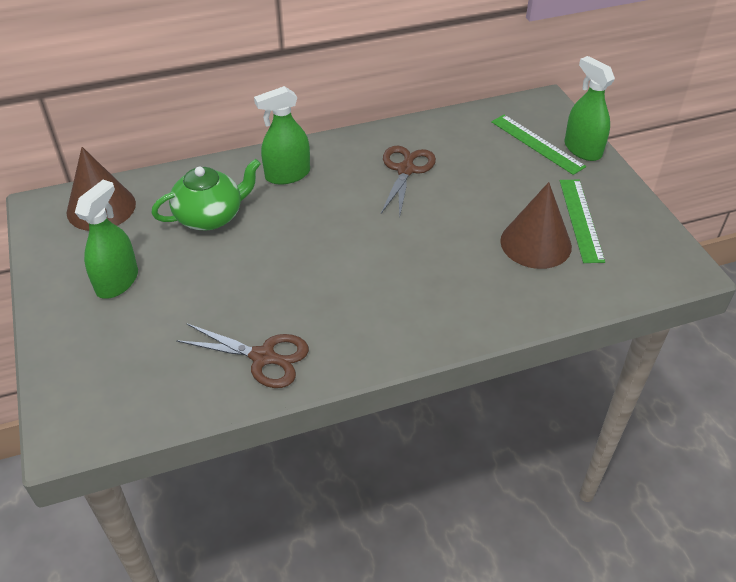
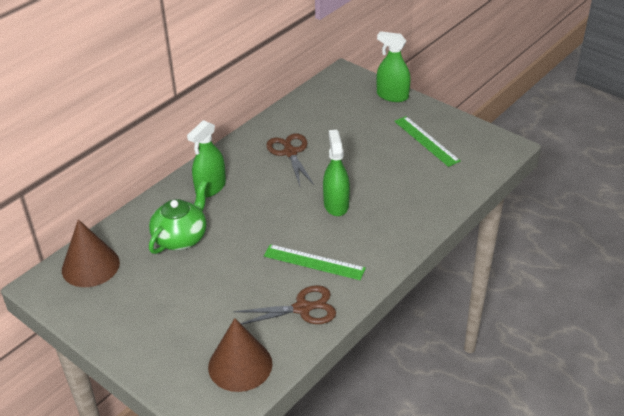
camera: 30 degrees left, 5 degrees down
green spray bottle [75,180,138,299] -> green spray bottle moved to [323,130,350,216]
green ruler [491,115,586,175] -> green ruler moved to [264,244,366,280]
brown cone [500,182,572,269] -> brown cone moved to [208,318,272,392]

